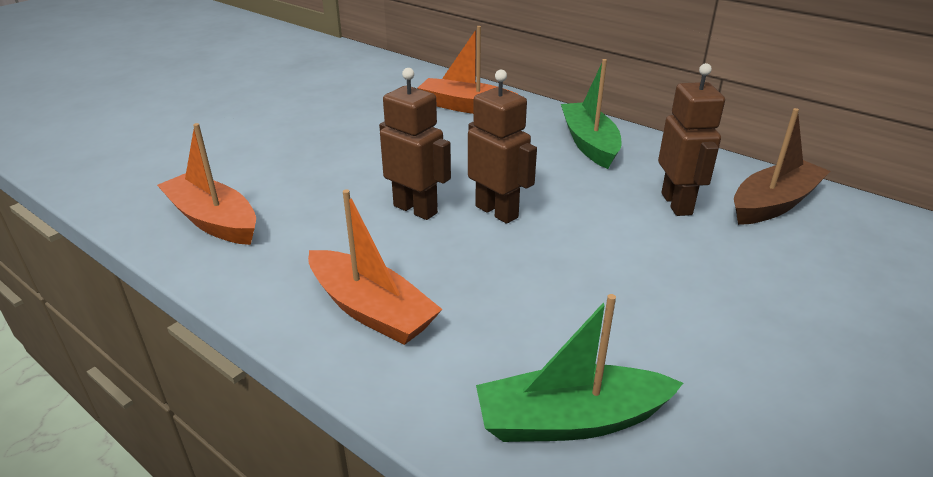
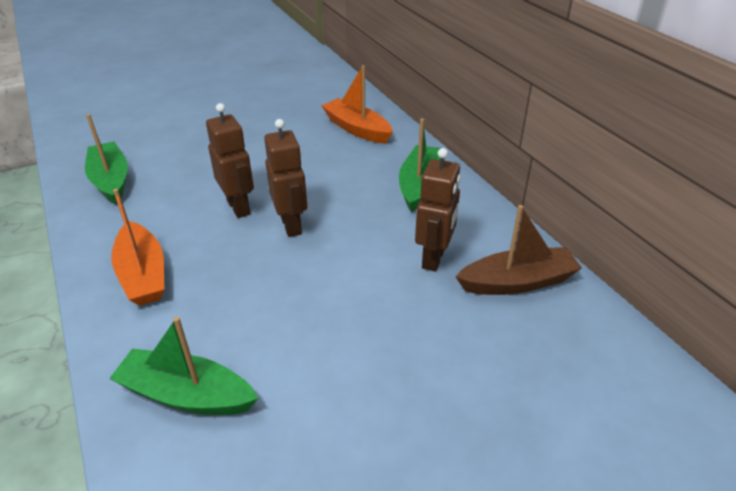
camera: 25 degrees right, 5 degrees up
orange boat [157,123,256,245] -> green boat [85,114,128,205]

